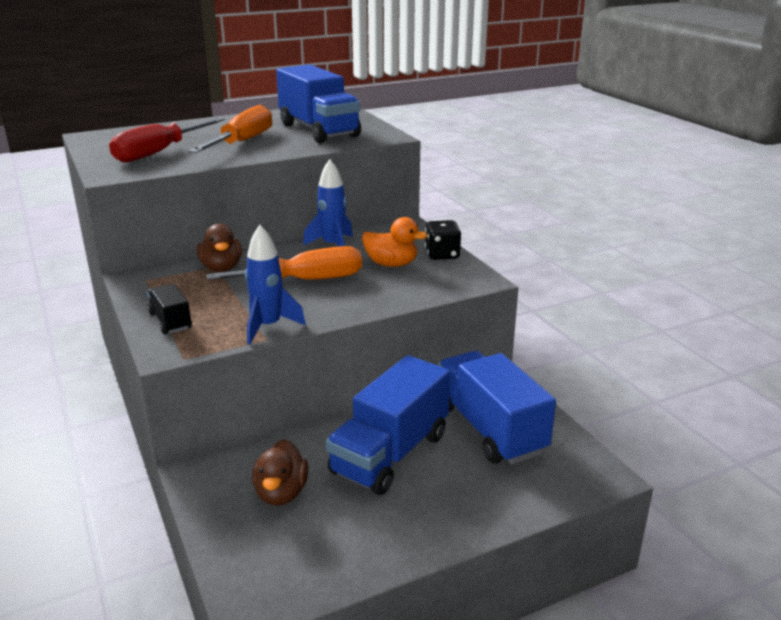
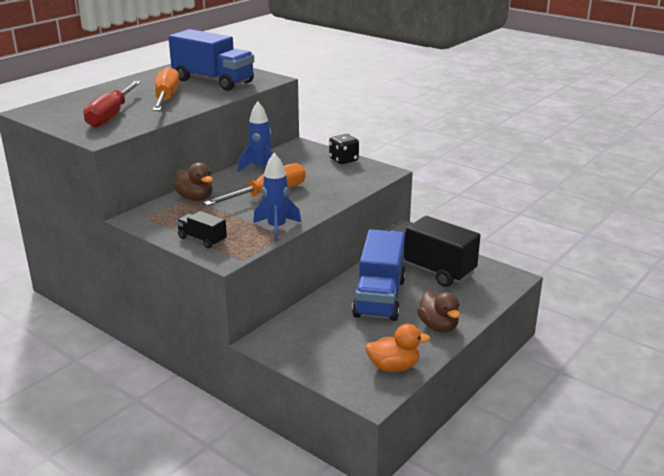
camera: 25 degrees left, 0 degrees up
brown duck [252,439,309,506] -> brown duck moved to [417,291,460,333]
orange duck [362,217,428,267] -> orange duck moved to [365,324,430,372]
blue truck [438,351,556,464] -> black truck [385,216,480,287]

